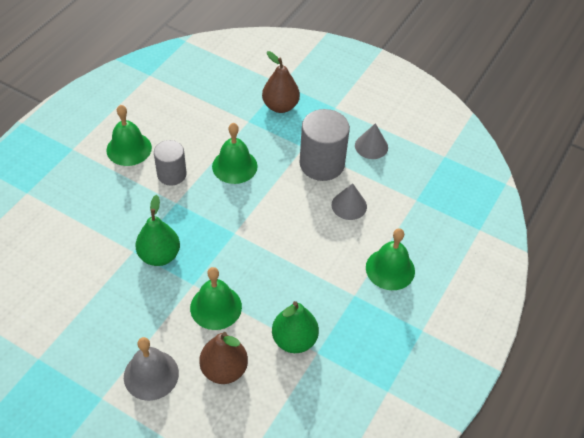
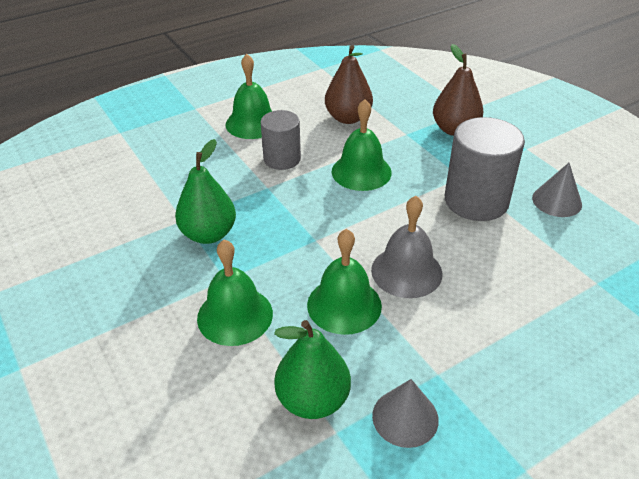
camera: 30 degrees right, 10 degrees down
grey bell [124,337,179,401] -> grey bell moved to [371,196,443,298]
brown pear [199,332,248,384] -> brown pear moved to [325,45,373,124]
grey cone [332,183,367,220] -> grey cone moved to [372,379,439,448]
green bell [366,228,415,290] -> green bell moved to [307,229,382,335]

